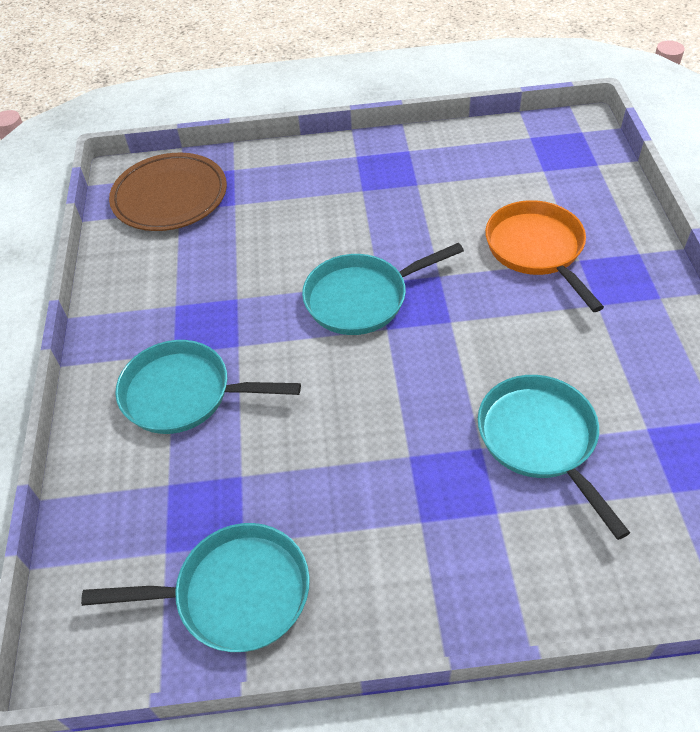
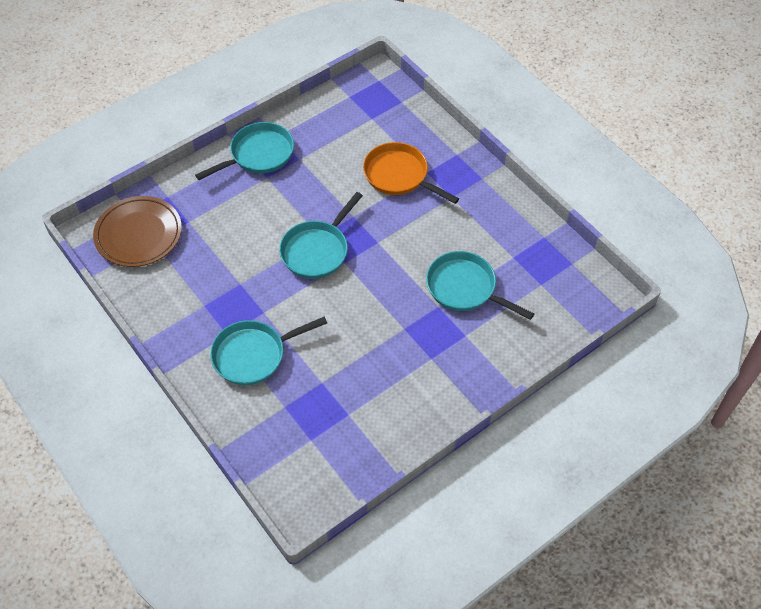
camera: 35 degrees left, 5 degrees up
turquoise pan [81,523,310,652] -> turquoise pan moved to [195,122,294,180]

